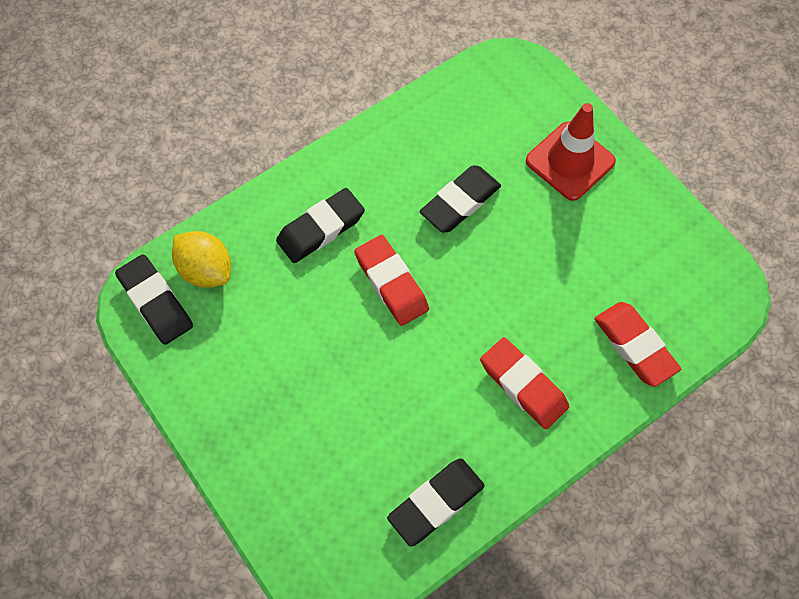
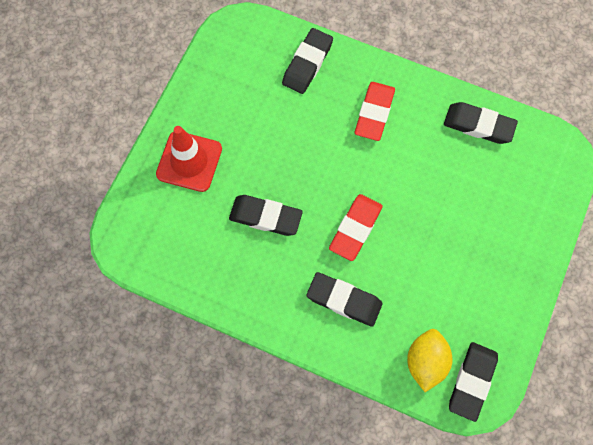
camera: 120 degrees left, 5 degrees up
red eraser [595,302,681,387] -> black eraser [282,28,333,94]

